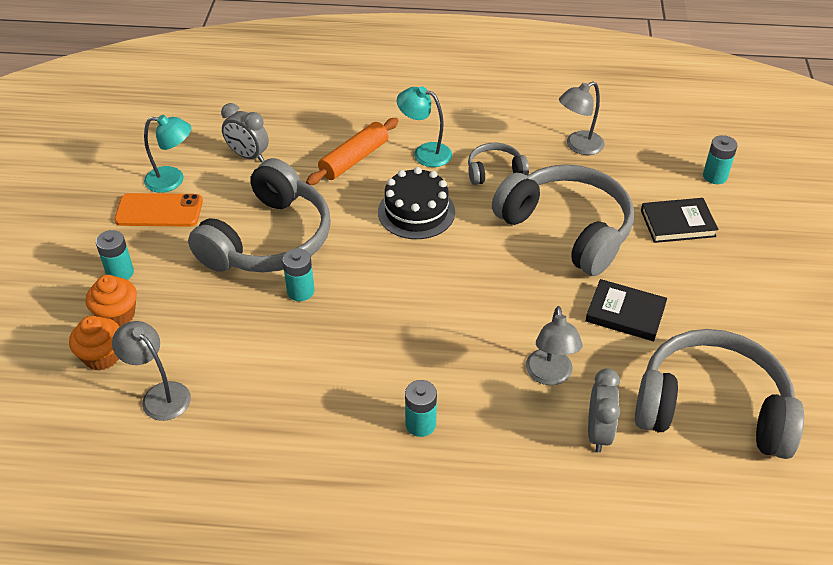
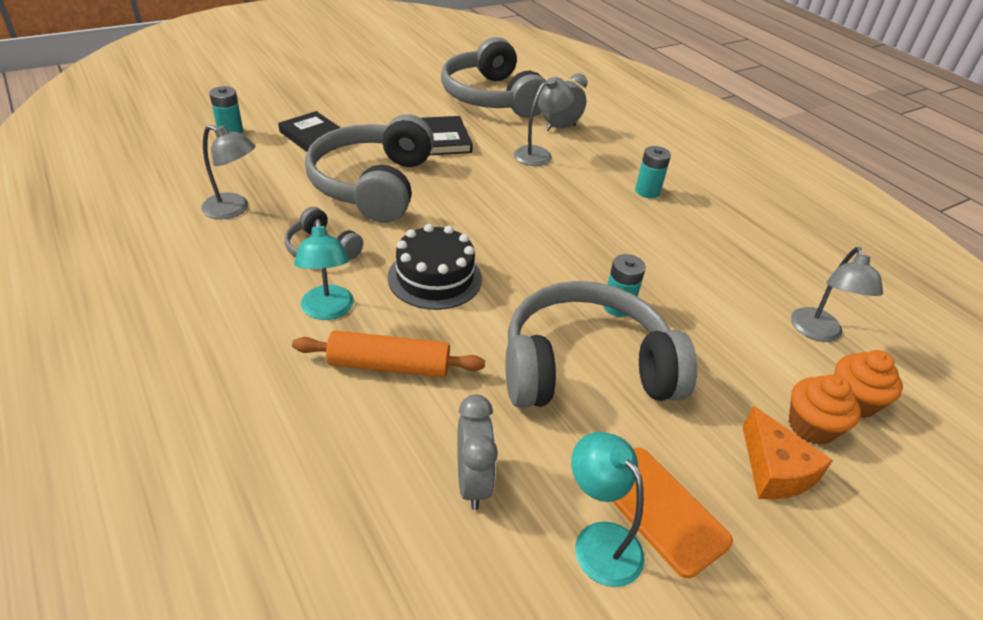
camera: 130 degrees left, 5 degrees down
turquoise battery [96,230,134,280] -> orange cheese [743,406,833,500]

